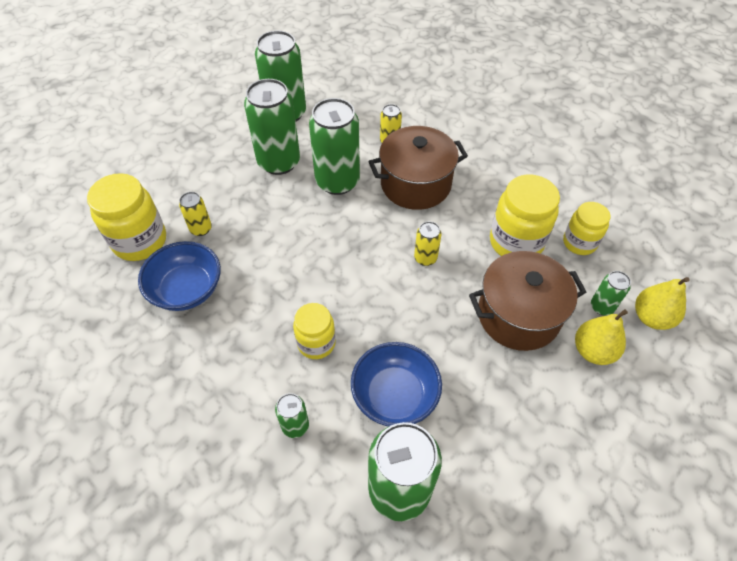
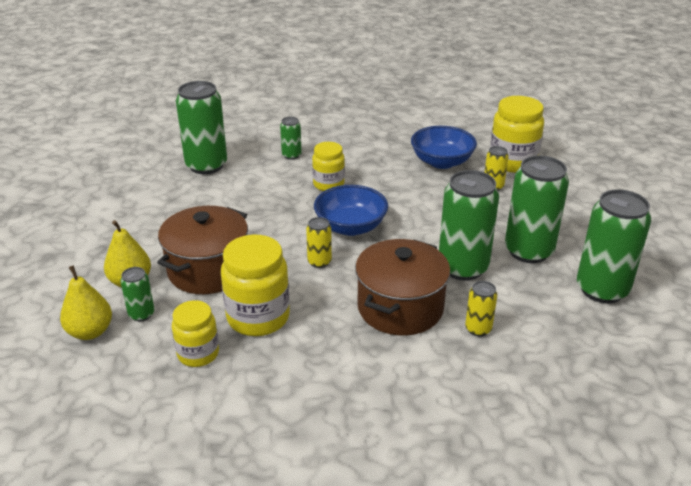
camera: 135 degrees right, 20 degrees down
blue bowl [351,342,442,426] -> blue bowl moved to [314,185,388,236]

